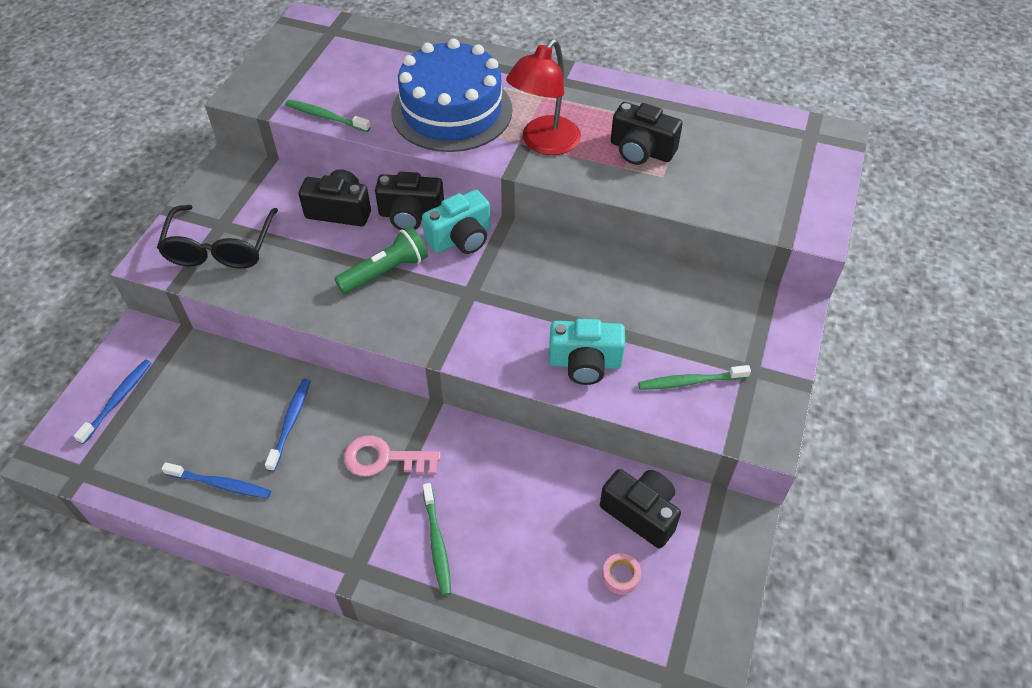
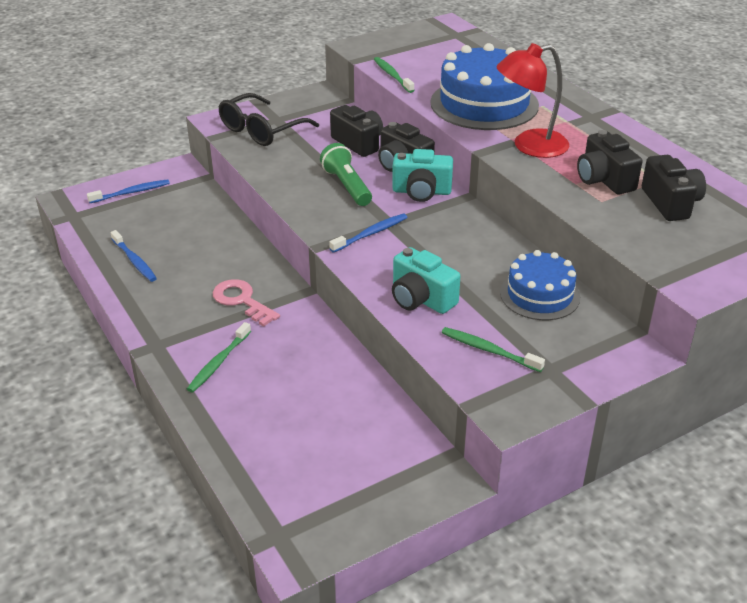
camera: 40 degrees right, 15 degrees down
blue toothbrush [265,379,310,472] -> blue toothbrush moved to [329,213,407,253]
green flashlight [335,226,428,294] -> green flashlight turned 120 degrees counterclockwise [320,143,372,206]
black camera [600,469,681,548] -> black camera moved to [642,155,706,221]
pink tape [602,553,641,595] -> none
none -> blue cake [500,250,580,320]

